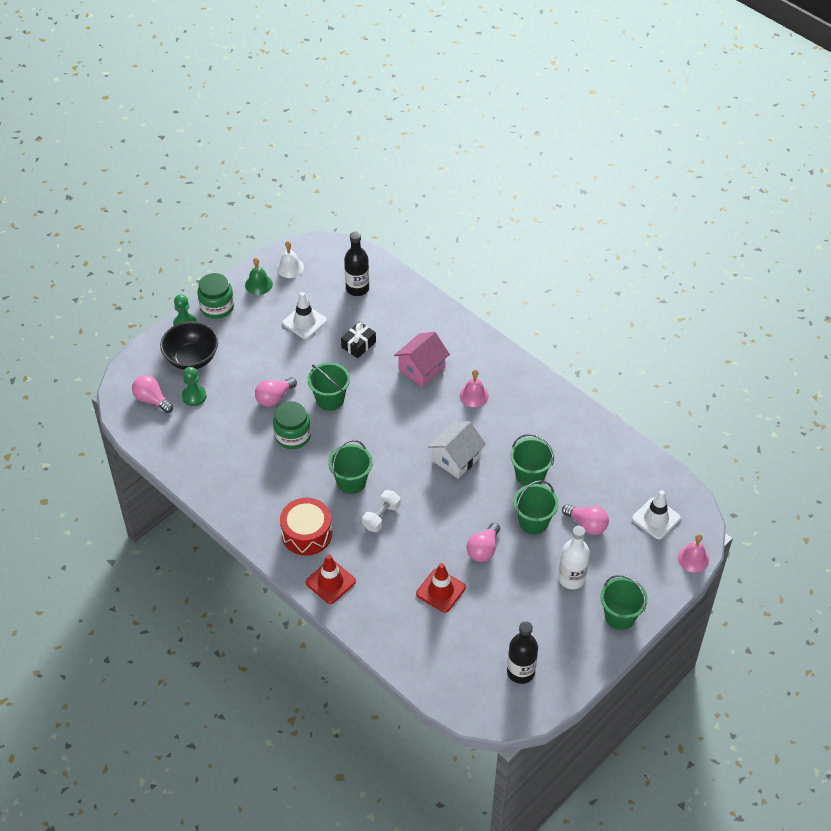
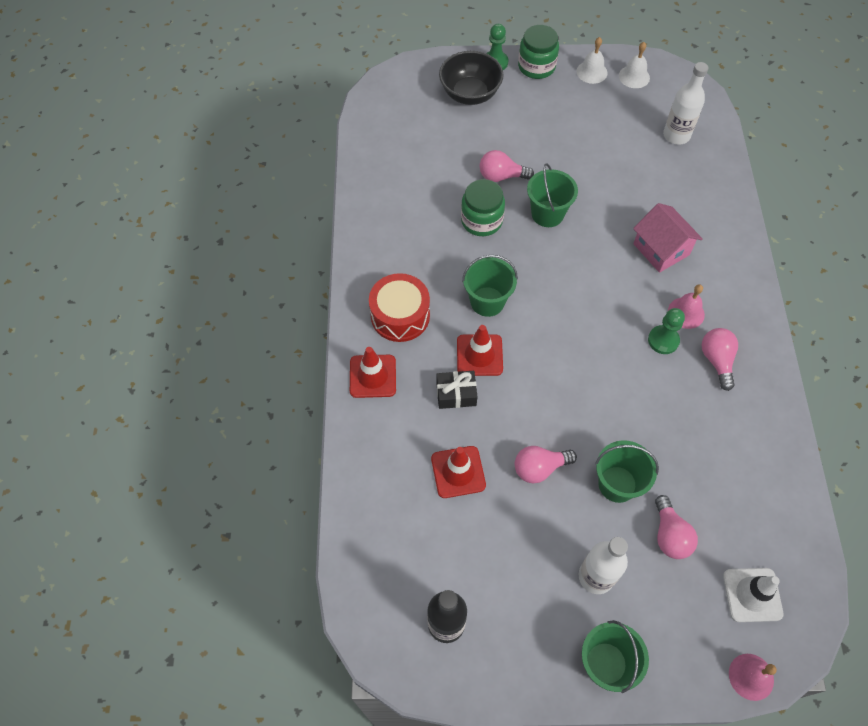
camera: 45 degrees right, 10 degrees up
pink light bulb [132,375,173,413] -> pink light bulb moved to [702,328,738,391]
green pawn [182,367,207,406] -> green pawn moved to [648,308,685,354]
green bell [245,258,273,295] -> white bell [576,37,608,84]
white traffic cone [283,292,327,339] -> none
black gift [341,322,376,358] -> black gift moved to [436,371,477,409]
black bottle [344,232,369,296] -> white bottle [663,62,708,145]
white dumbbell [362,490,400,532] -> red traffic cone [457,325,503,376]
pink house [394,332,450,387] -> pink house turned 60 degrees clockwise [633,203,703,273]
white house [428,421,486,479] -> none
green bucket [510,434,554,486] -> none

